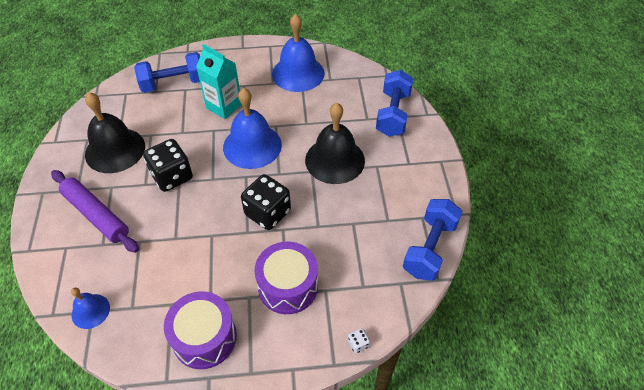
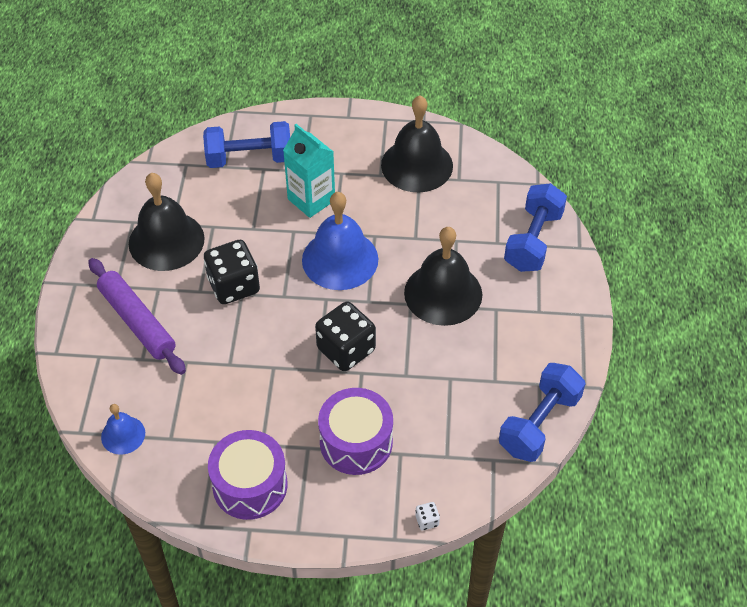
camera: 10 degrees right, 0 degrees up
blue bell [272,14,325,92] -> black bell [381,95,453,192]

